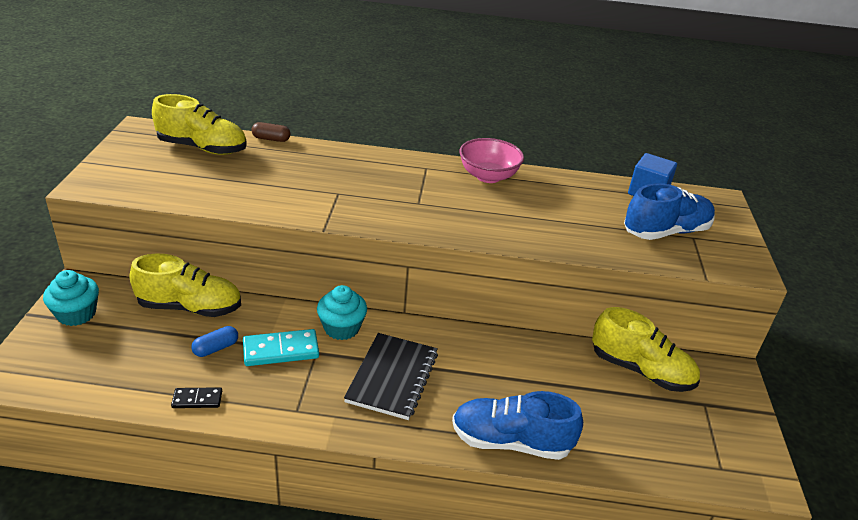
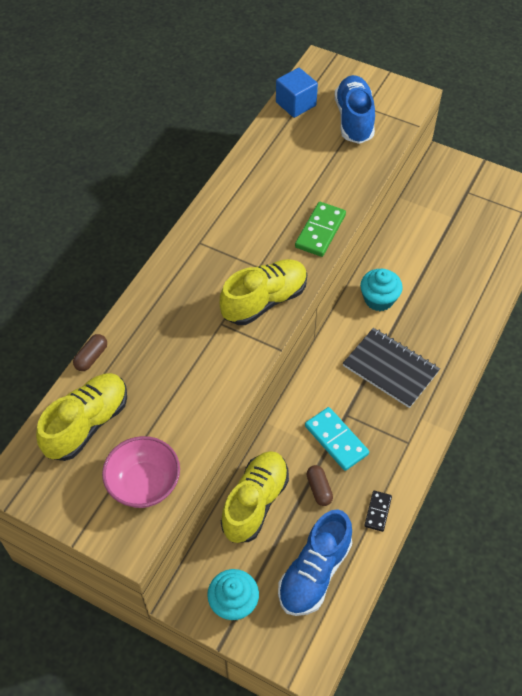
camera: 65 degrees left, 20 degrees up
blue capsule [191,326,238,357] -> brown capsule [306,465,333,506]
turquoise domino [243,329,319,366] -> turquoise domino turned 45 degrees counterclockwise [305,407,369,471]
turquoise cupcake [317,285,367,340] -> turquoise cupcake moved to [360,269,403,311]
blue shoe [452,391,583,460] -> blue shoe moved to [278,509,352,616]
pink bowl [459,138,524,183] -> pink bowl moved to [102,436,180,508]
yellow shoe [592,307,700,392] -> yellow shoe moved to [220,259,307,325]
none -> green domino [295,202,346,257]

